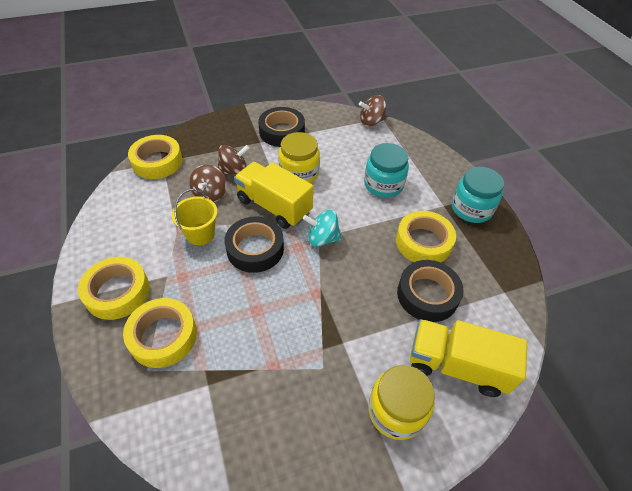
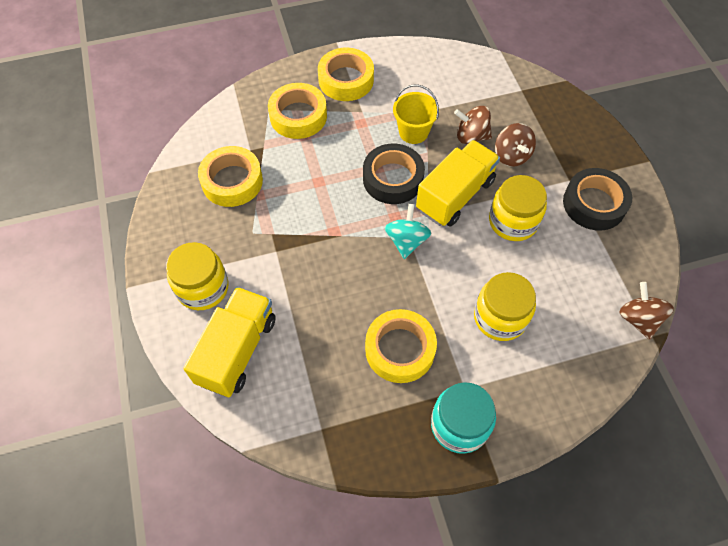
camera: 95 degrees right, 10 degrees up
yellow tape [128,135,183,179] -> yellow tape moved to [198,146,263,207]
turquoise jar [364,143,409,198] -> yellow jar [474,272,536,341]
black tape [397,260,463,322] -> none

